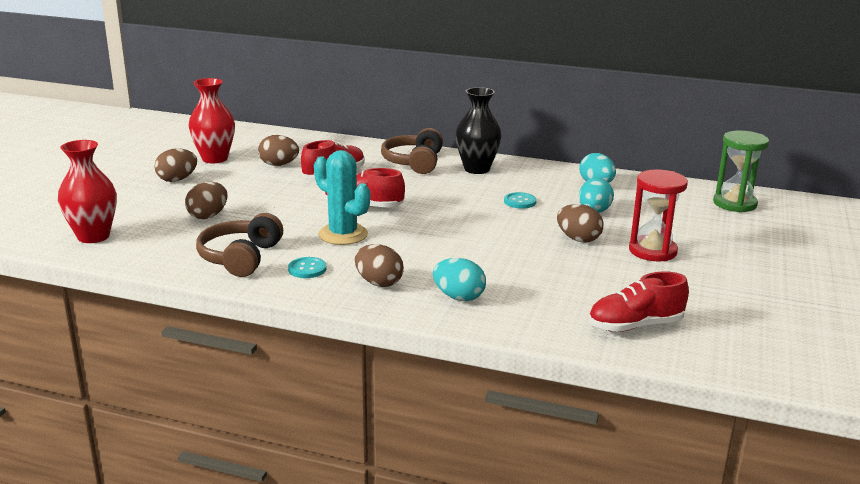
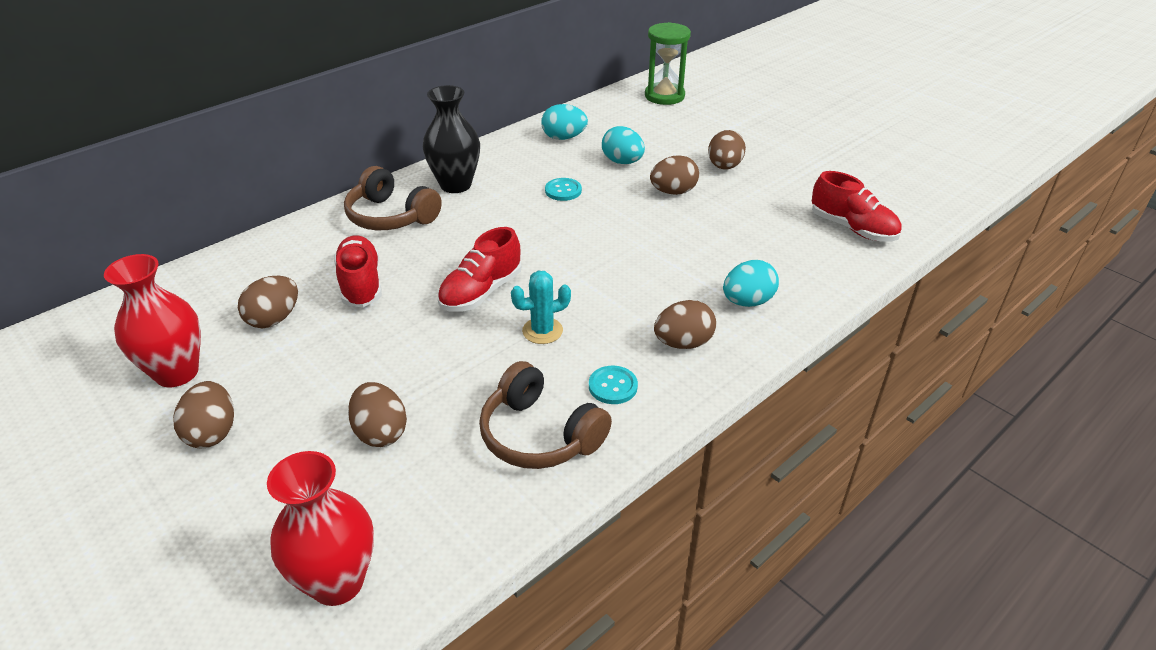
camera: 60 degrees left, 15 degrees up
turquoise cactus [314,150,370,245] -> turquoise cactus [511,271,571,344], size x0.64
red shoe [589,271,689,332] -> red shoe turned 60 degrees counterclockwise [812,171,902,242]
red hourglass [629,169,688,261] -> brown egg [708,130,746,169]

